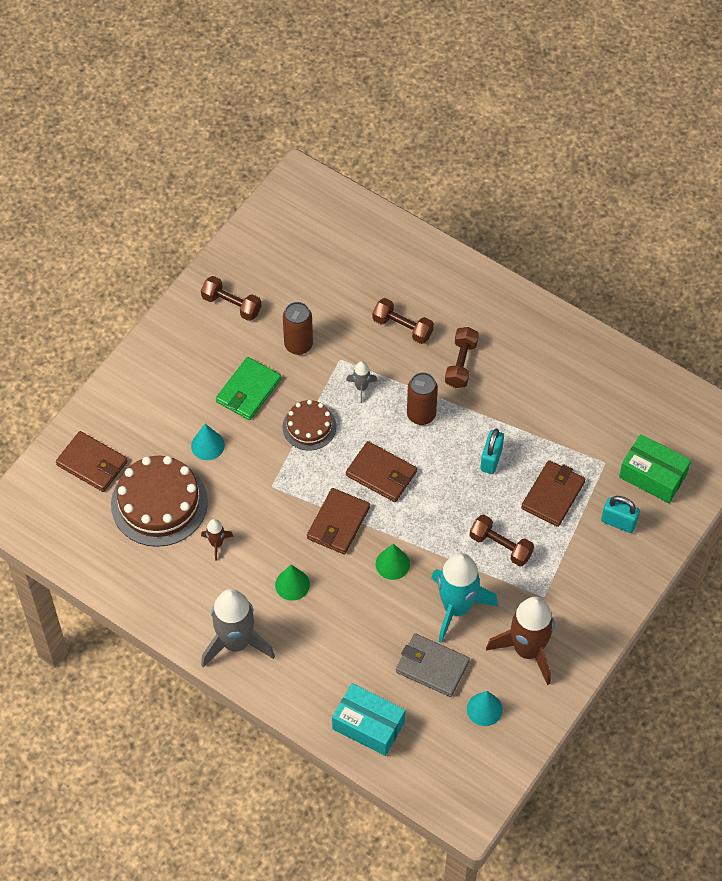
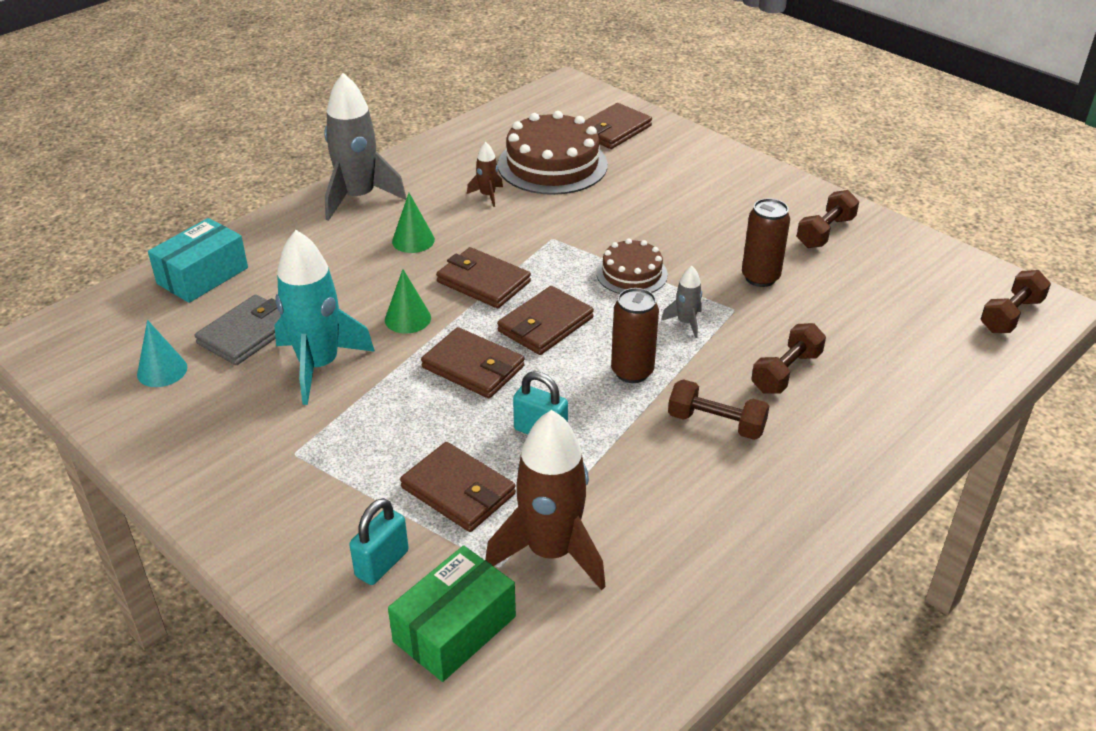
camera: 100 degrees right, 20 degrees down
turquoise cone [191,424,225,460] -> none
green wallet [216,357,281,420] -> none
brown dumbbell [470,515,534,566] -> brown dumbbell moved to [981,270,1051,333]
brown rocket [486,597,555,685] -> brown rocket moved to [485,410,606,590]
none -> brown wallet [421,327,525,398]

